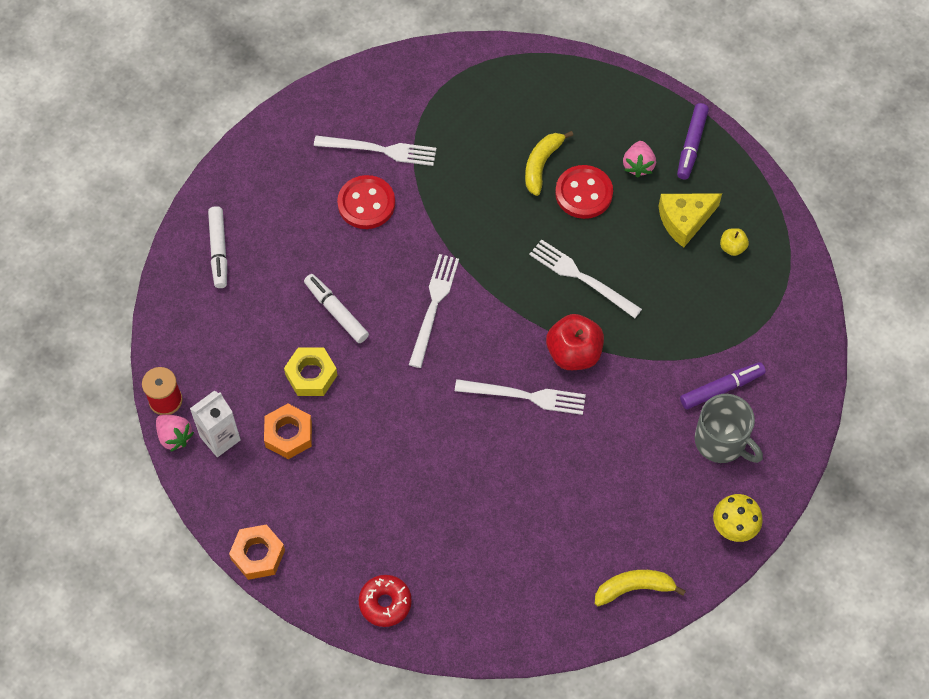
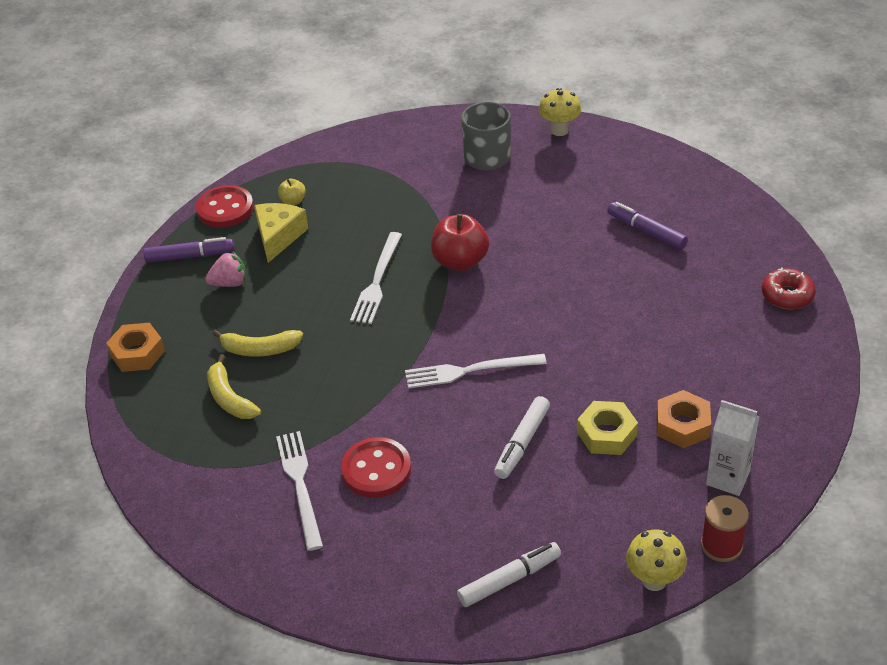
camera: 110 degrees left, 20 degrees down
pink strawberry [156,414,194,452] -> none
orange nut [229,524,285,580] -> orange nut moved to [106,323,165,372]
white fork [455,379,586,415] -> none
red button [555,165,613,219] -> red button moved to [196,185,254,228]
yellow banana [595,570,686,606] -> yellow banana moved to [207,354,261,419]
yellow cheese [658,193,722,248] -> yellow cheese turned 120 degrees counterclockwise [254,203,309,263]
purple marker [680,362,766,409] -> purple marker moved to [607,202,688,250]
none -> yellow mushroom [626,529,687,591]

